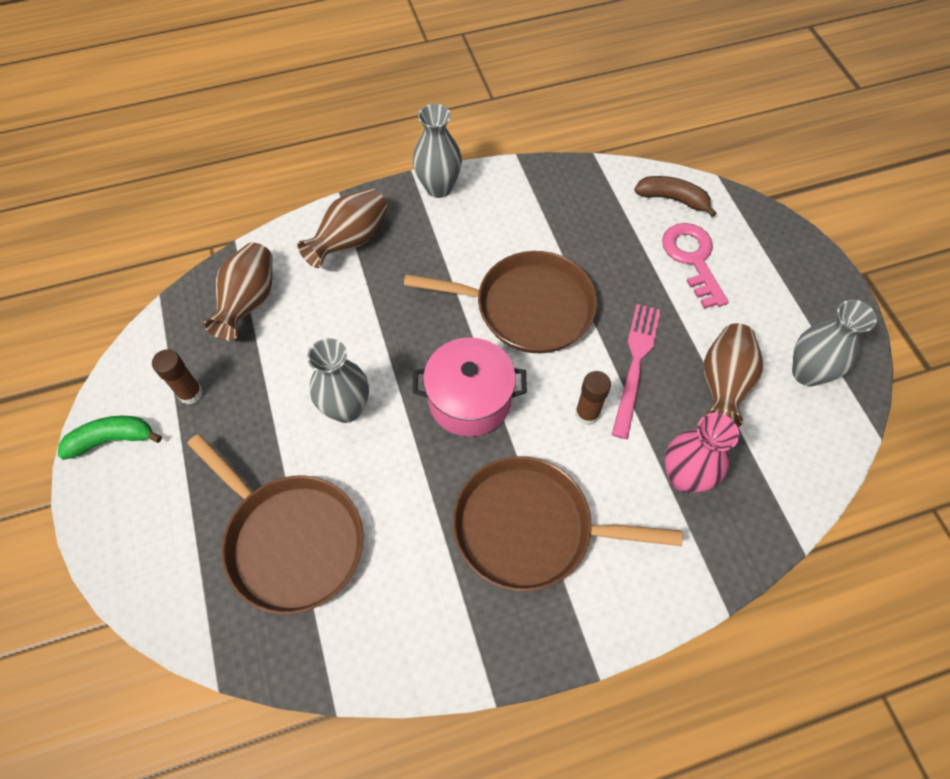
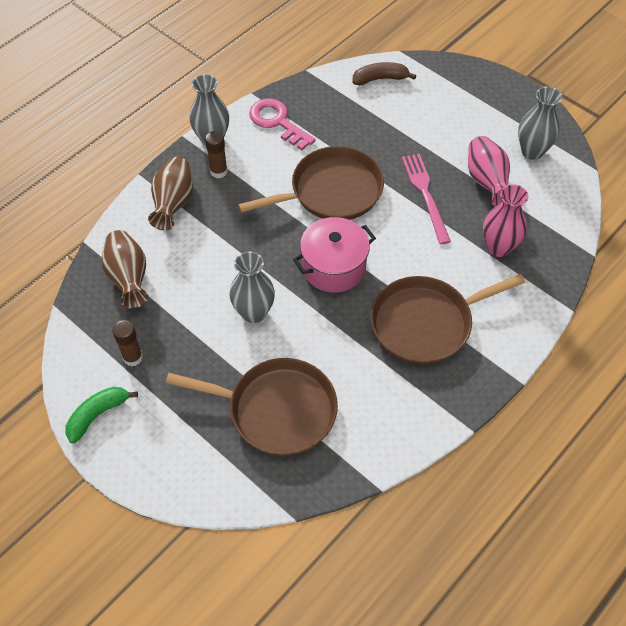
camera: 30 degrees left, 5 degrees down
brown glue stick [575,371,611,425] -> brown glue stick moved to [205,131,228,178]
pink key [662,223,728,309] -> pink key moved to [249,99,316,150]
brown vase [704,323,763,427] -> pink vase [468,136,510,206]

